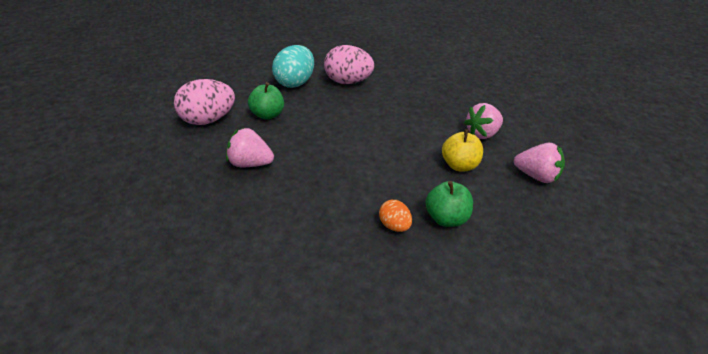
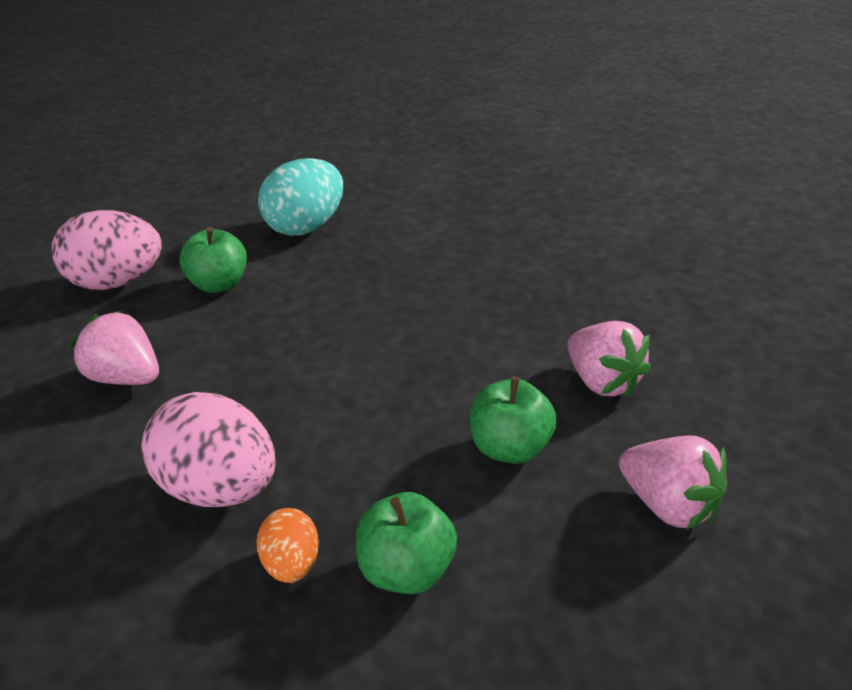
camera: 20 degrees right, 0 degrees up
pink egg [324,45,374,84] -> pink egg moved to [141,392,275,507]
yellow apple [442,129,483,171] -> green apple [469,377,556,464]
pink strawberry [464,103,503,139] -> pink strawberry turned 105 degrees counterclockwise [567,321,651,398]

